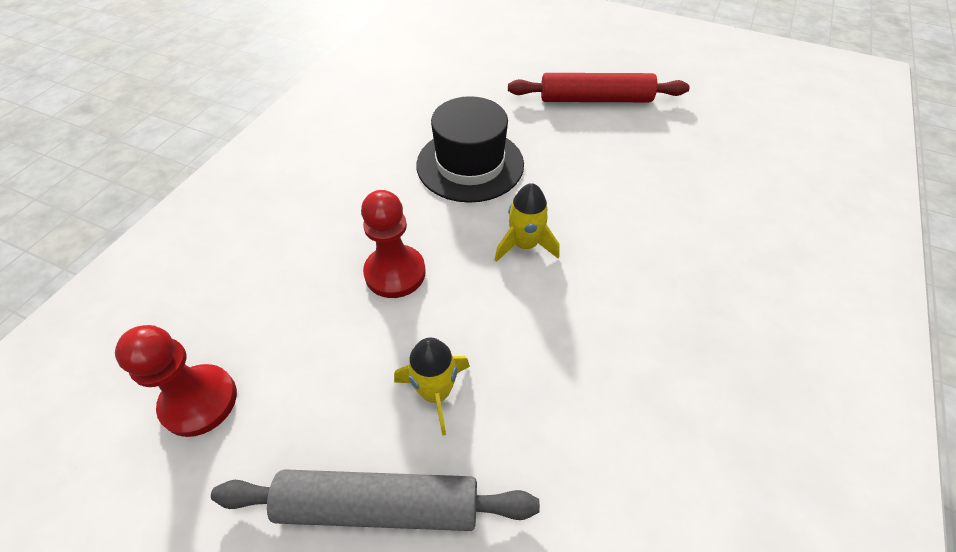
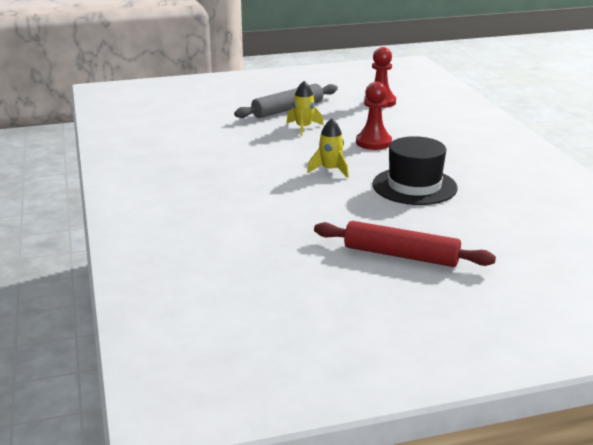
camera: 140 degrees right, 25 degrees down
red rolling pin [508,73,690,102] -> red rolling pin turned 60 degrees clockwise [314,221,496,267]

